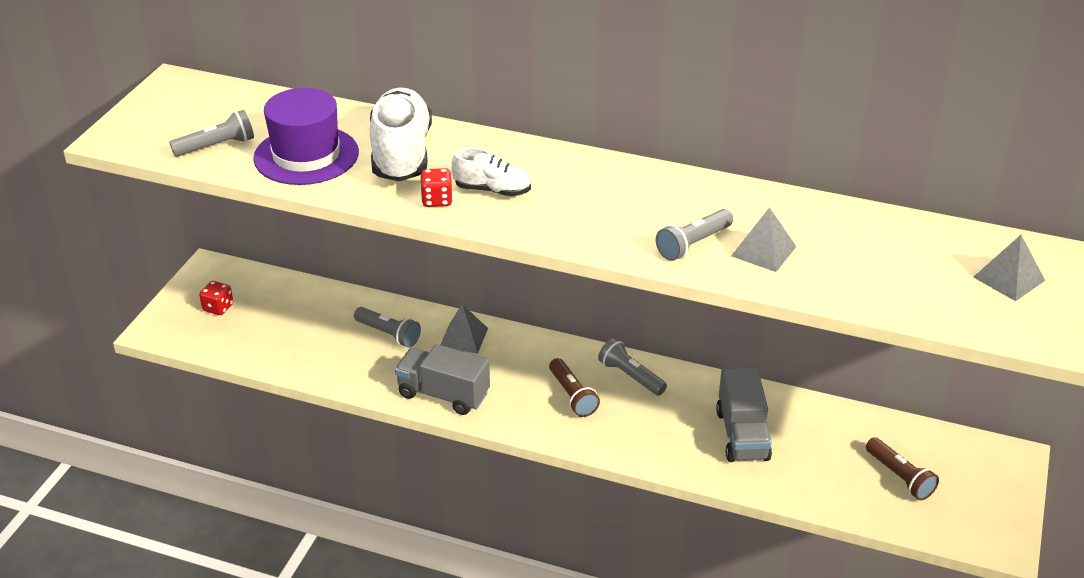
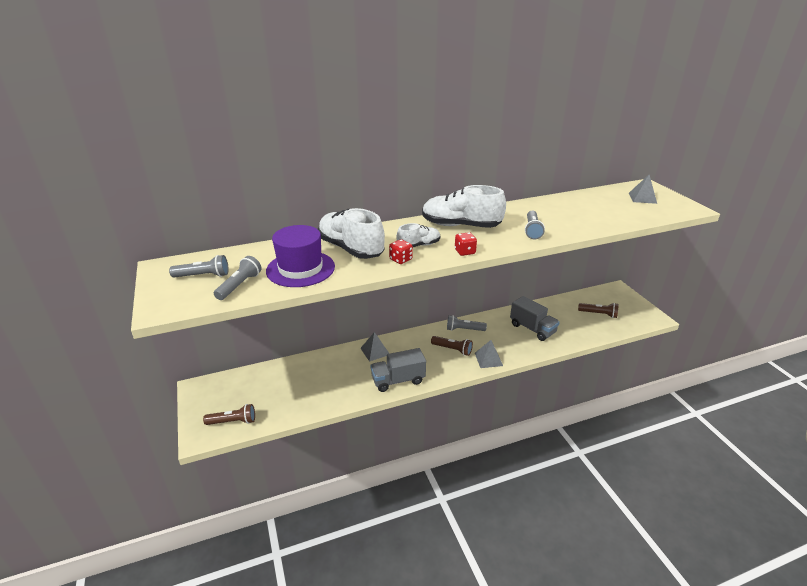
camera: 40 degrees left, 5 degrees down
red dice [199,281,233,315] -> red dice moved to [455,232,477,256]
grey flashlight [354,307,421,347] -> grey flashlight moved to [169,255,229,278]
grey pyramid [731,207,797,272] -> grey pyramid moved to [475,340,503,368]
none -> brown flashlight [203,404,255,425]
none -> white shoe [422,185,506,228]

